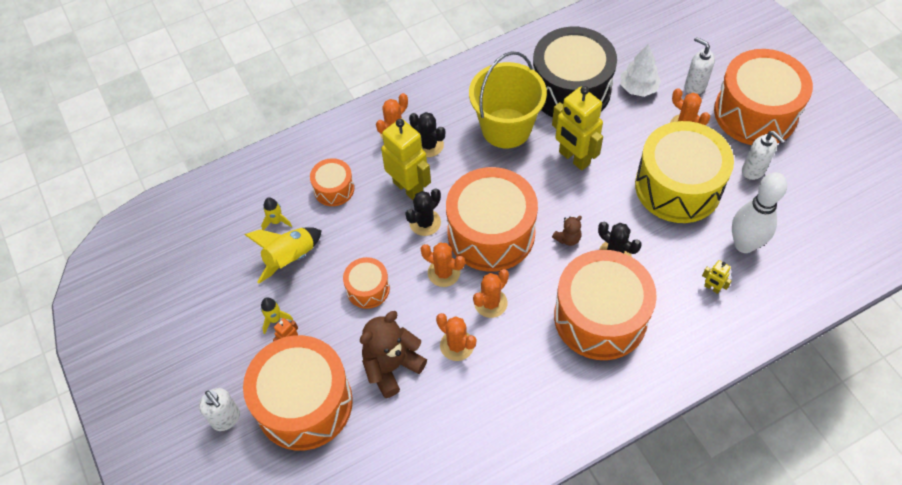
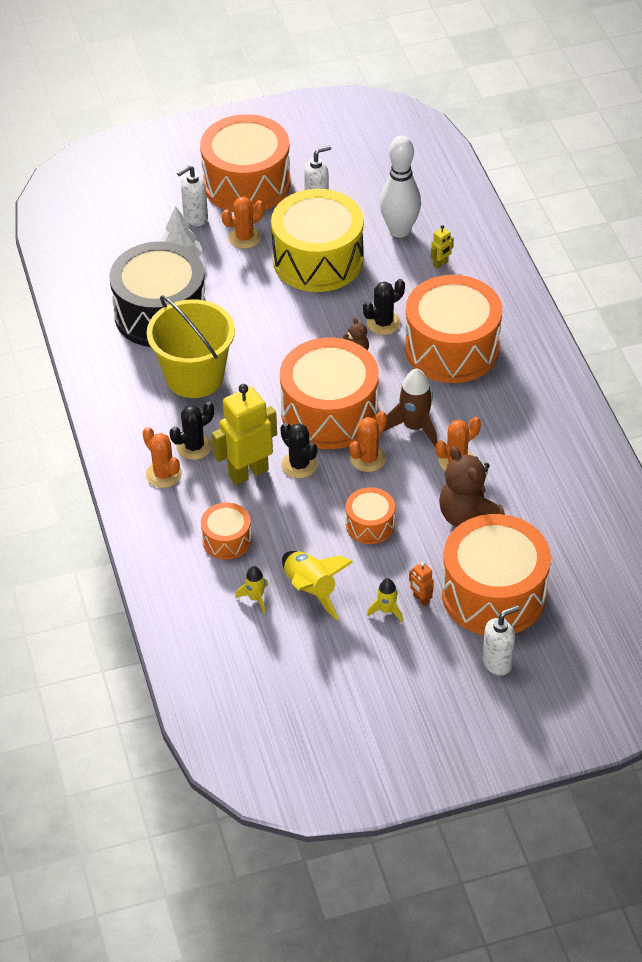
camera: 80 degrees left, 10 degrees down
orange cactus [473,269,509,318] -> brown rocket [383,368,437,448]
yellow robot [552,86,603,171] -> none

